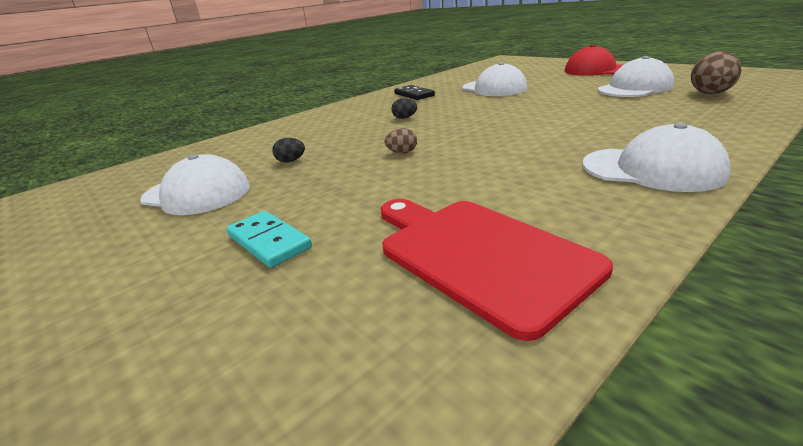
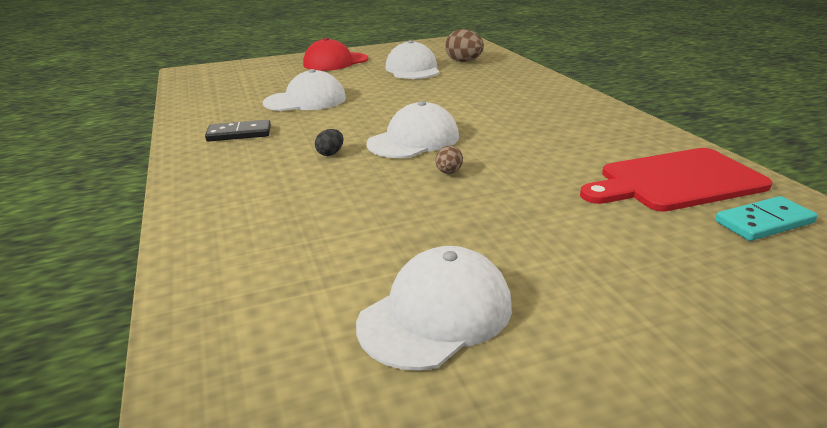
camera: 70 degrees left, 0 degrees up
turquoise domino [226,211,312,268] -> turquoise domino moved to [715,196,818,241]
black egg [272,138,305,162] -> none
white cap [582,123,730,192] -> white cap moved to [367,101,459,158]

